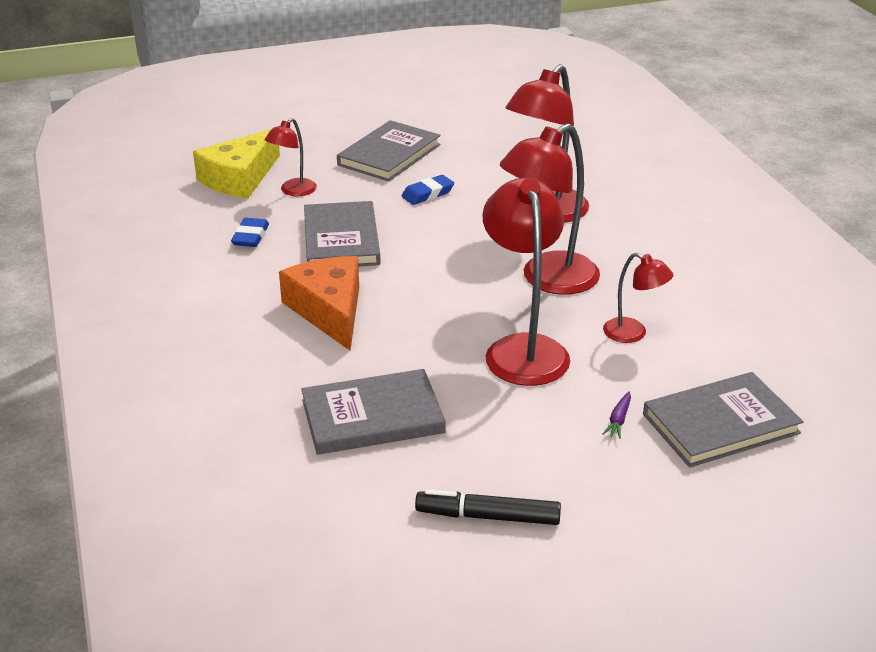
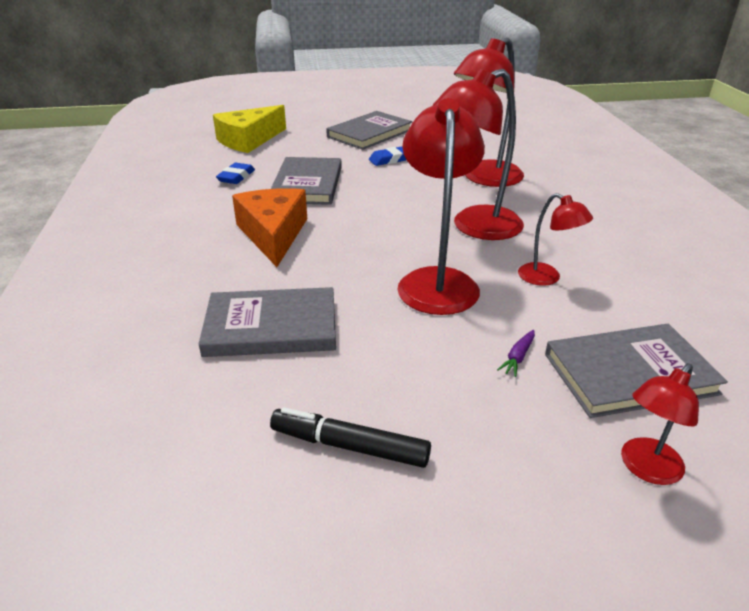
camera: 10 degrees right, 0 degrees up
red lamp [265,118,317,196] -> red lamp moved to [621,363,699,485]

